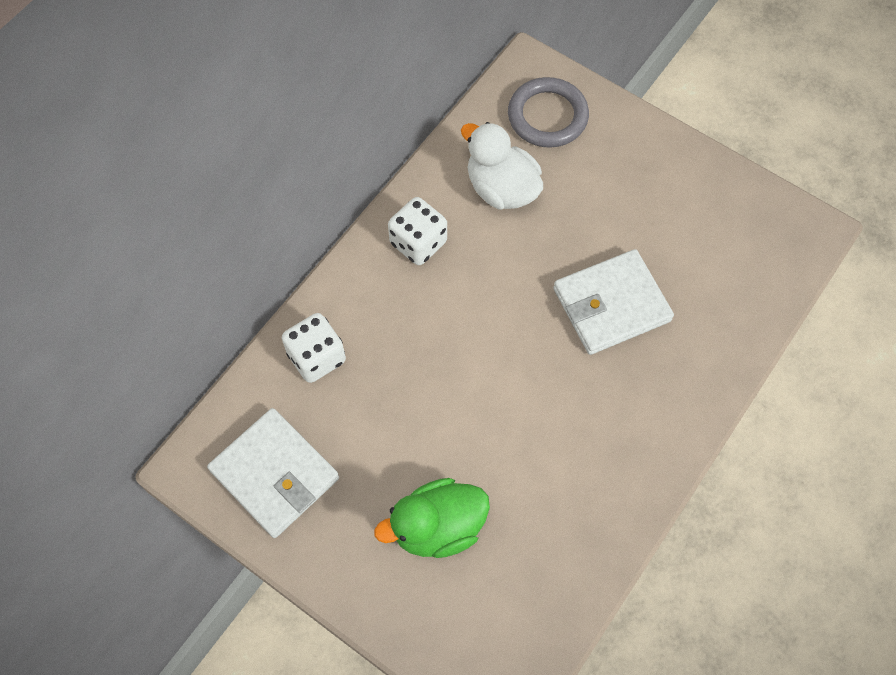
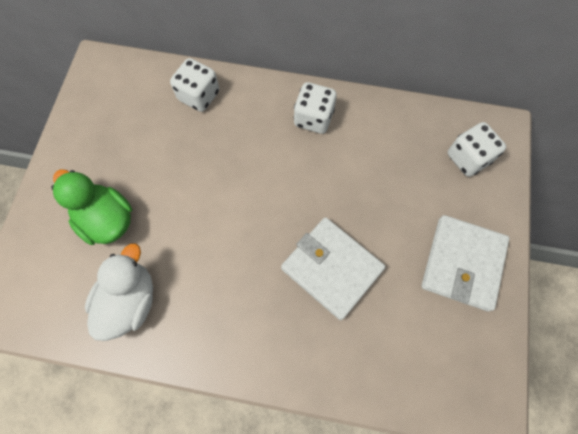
camera: 65 degrees right, 5 degrees up
white wallet [207,408,339,538] -> white wallet moved to [421,215,509,312]
white duck [461,122,543,209] -> white duck moved to [85,244,153,341]
grey ring [508,77,589,148] -> white dice [447,122,506,177]

